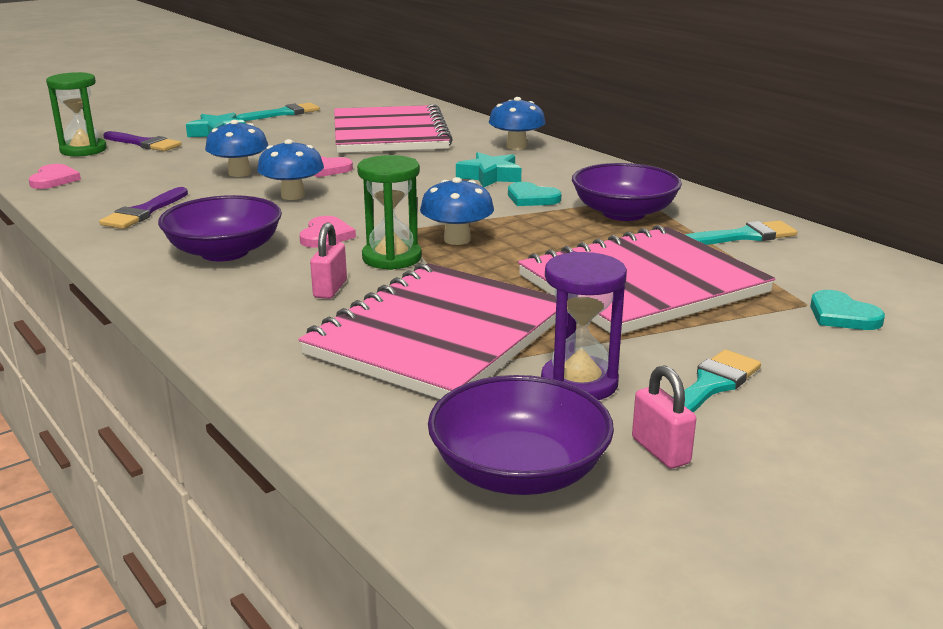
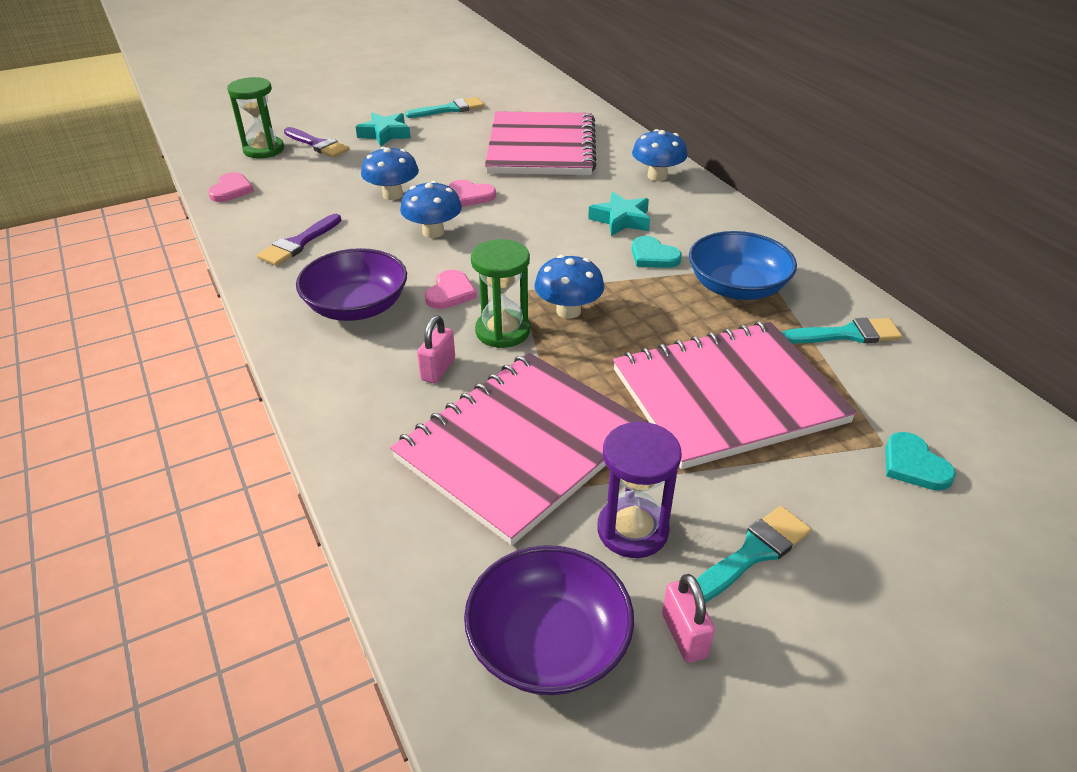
camera: 10 degrees right, 15 degrees up
purple bowl [572,163,682,221] -> blue bowl [689,231,797,300]

